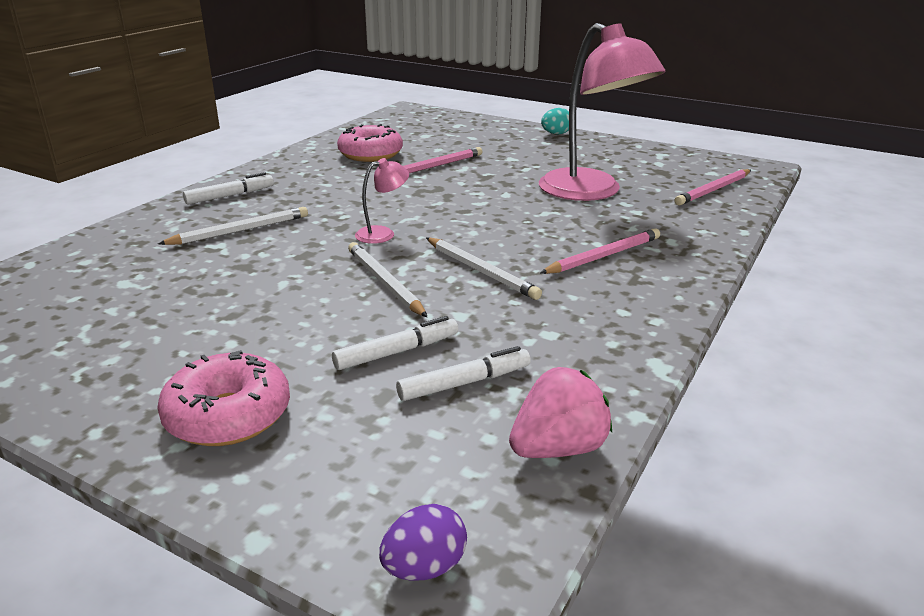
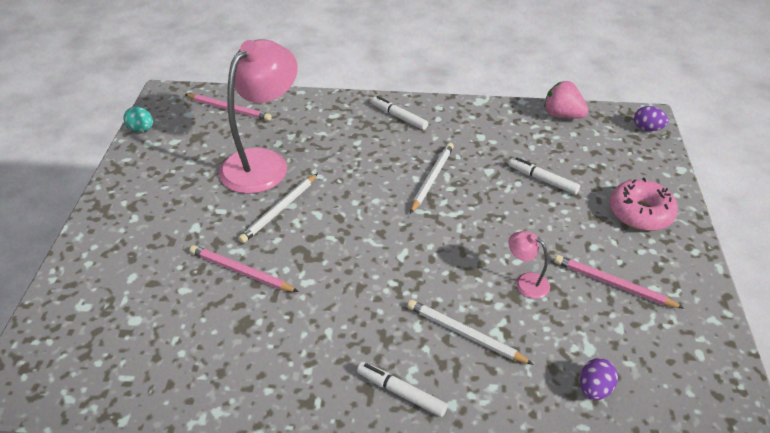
camera: 115 degrees left, 15 degrees up
pink donut [337,124,403,162] -> none
white pencil [348,242,427,317] -> white pencil moved to [238,173,318,243]
pink lamp [355,158,409,244] -> pink lamp moved to [508,231,550,299]
white marker [396,346,531,401] -> white marker moved to [372,96,428,130]
pink pencil [540,228,660,274] -> pink pencil moved to [554,255,685,309]
turquoise egg [541,108,569,134] -> turquoise egg moved to [123,107,153,132]
none -> purple egg [580,358,618,400]

